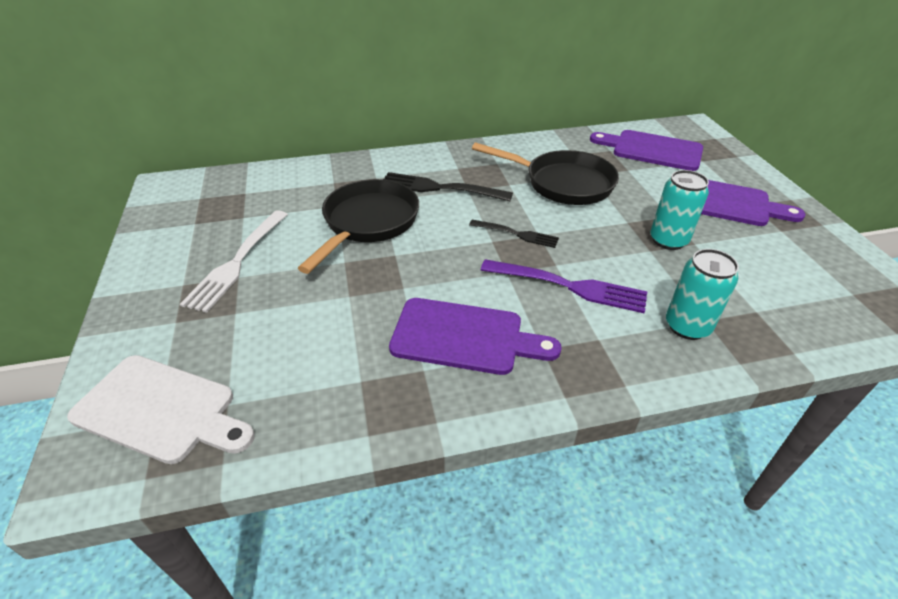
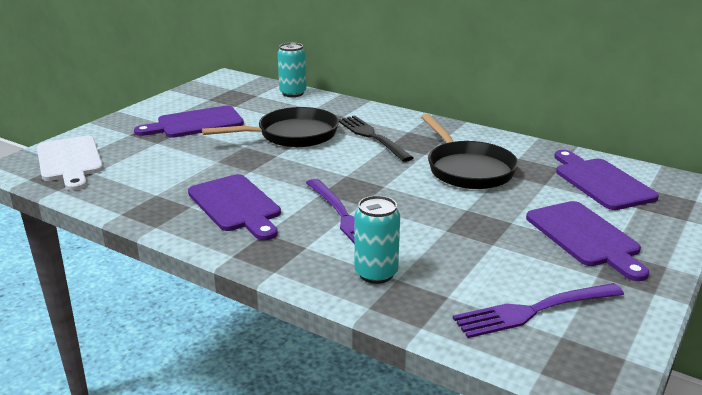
camera: 45 degrees right, 15 degrees down
white fork [180,210,288,313] -> purple cutting board [134,106,244,138]
black fork [469,220,559,248] -> none
turquoise can [650,170,709,250] -> turquoise can moved to [278,43,306,97]
none -> purple fork [453,283,624,338]

